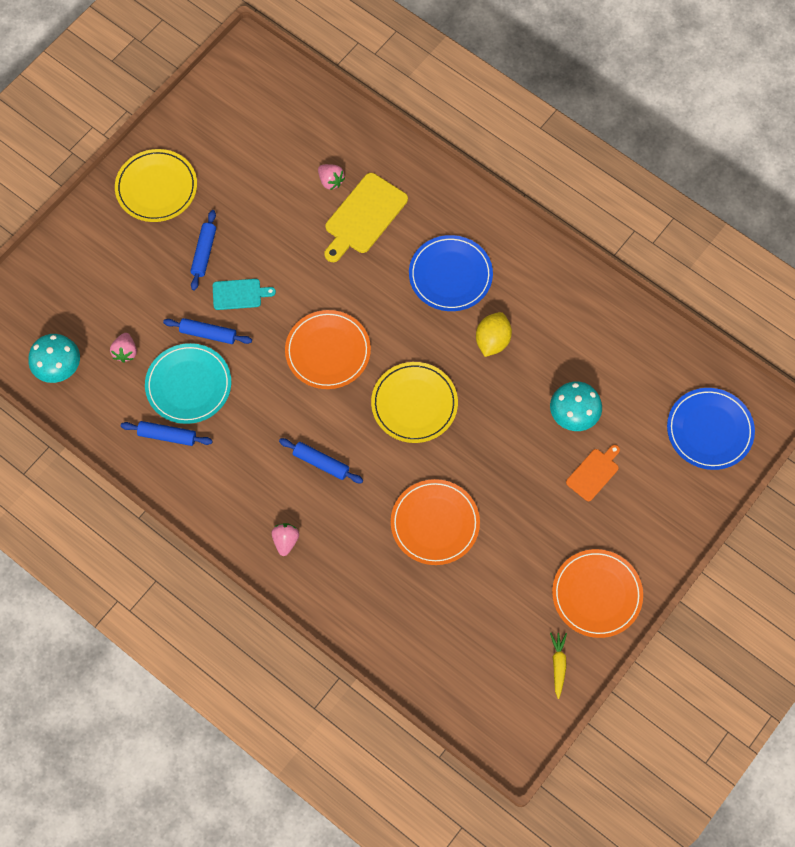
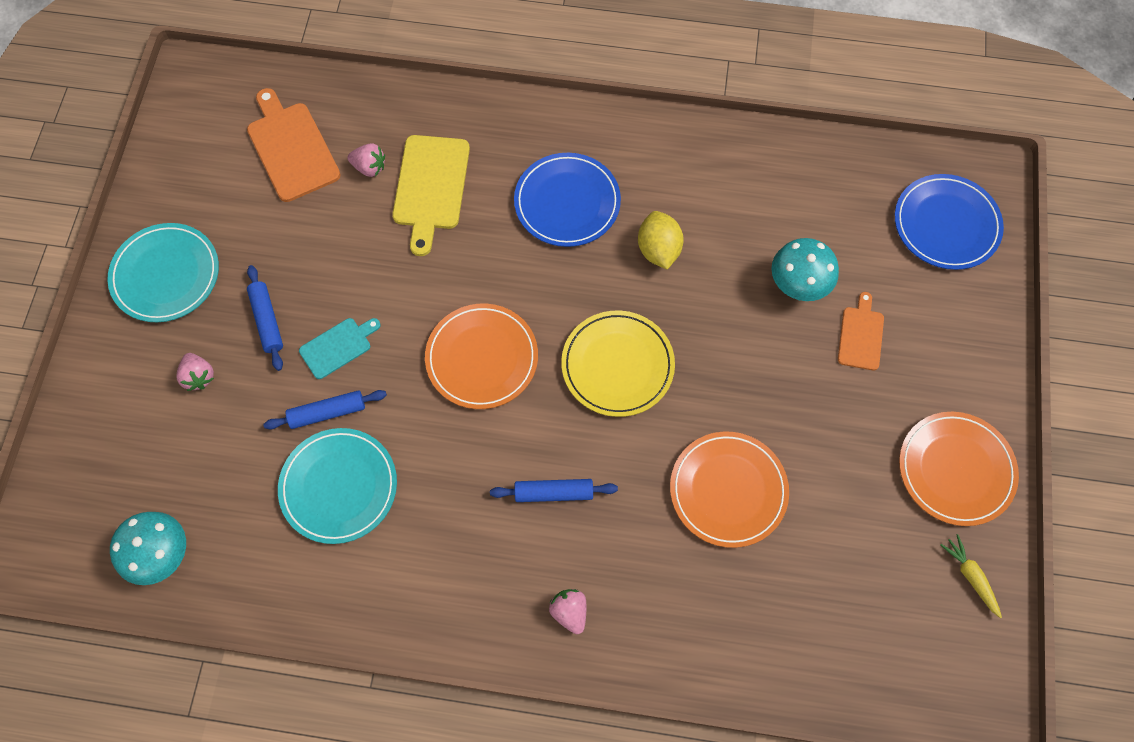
camera: 30 degrees left, 0 degrees up
pink strawberry [110,333,137,363] -> pink strawberry moved to [176,353,214,391]
yellow plate [115,149,197,222] -> turquoise plate [107,223,219,322]
blue rolling pin [121,421,213,446] -> none
none -> orange cutting board [247,88,341,202]

